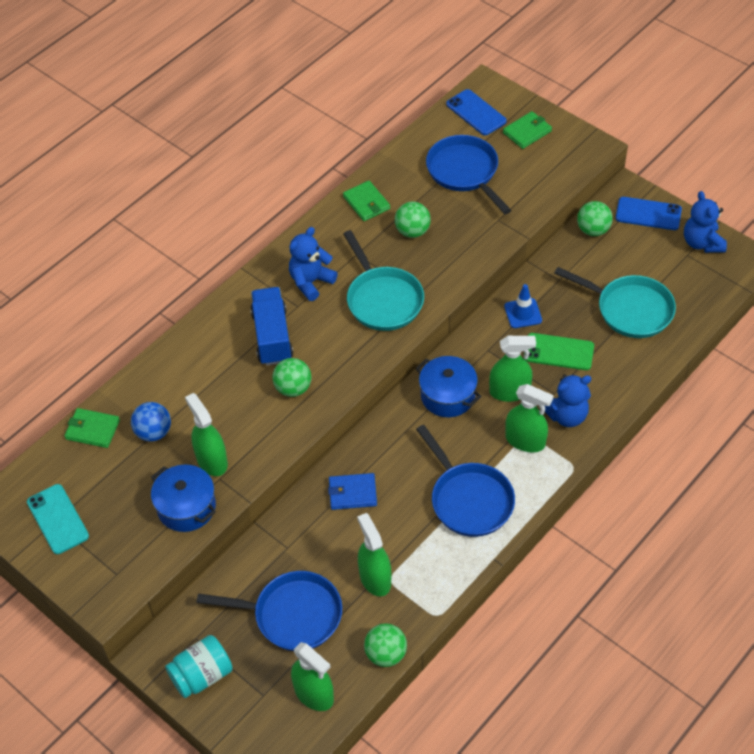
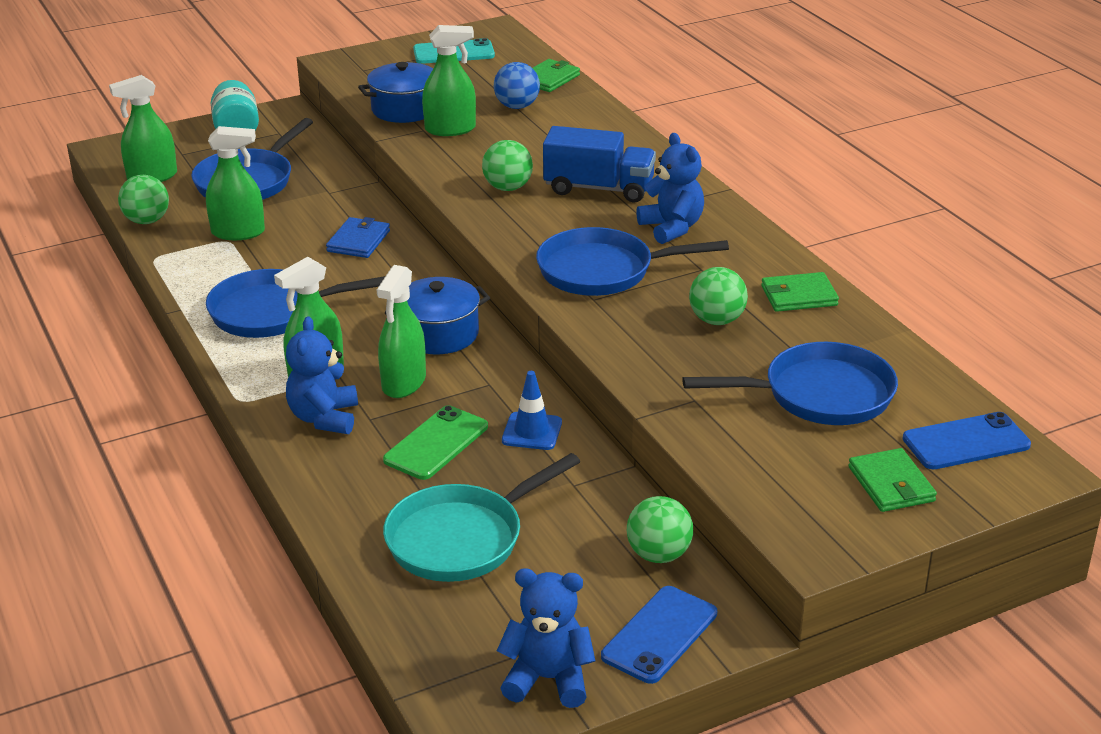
camera: 110 degrees right, 20 degrees down
turquoise pan [344,230,424,331] -> blue pan [536,227,729,296]

